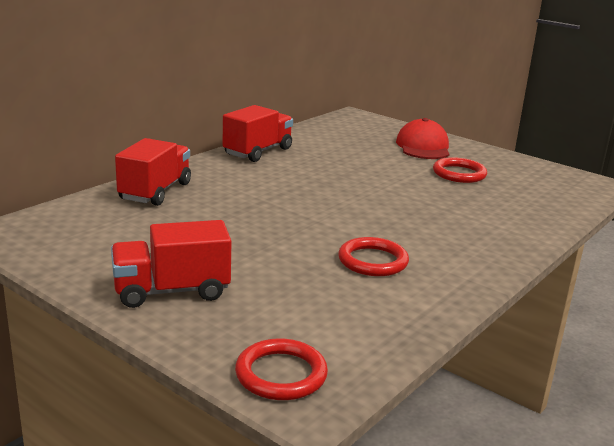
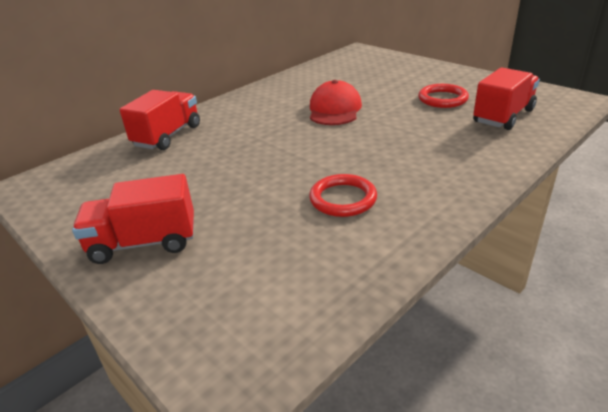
camera: 10 degrees right, 10 degrees up
red truck [223,105,293,162] -> red truck moved to [473,67,540,130]
red ring [235,338,328,400] -> none
red cap [396,118,450,159] -> red cap moved to [310,80,362,125]

